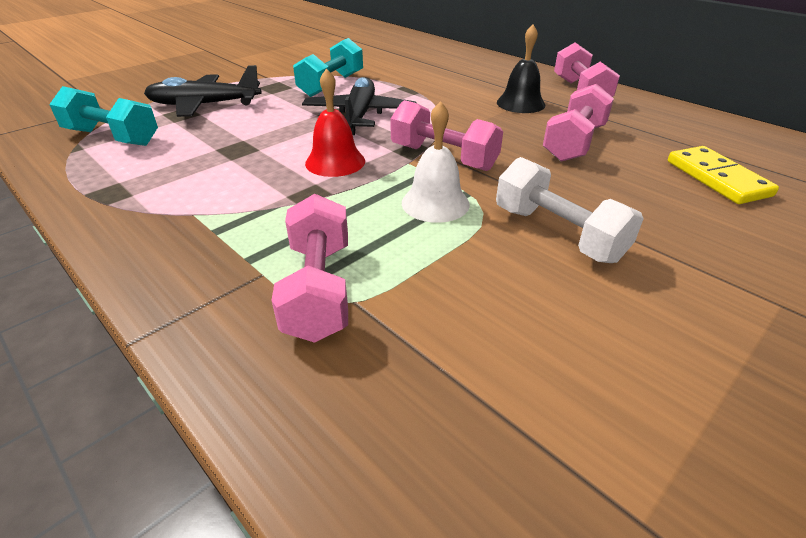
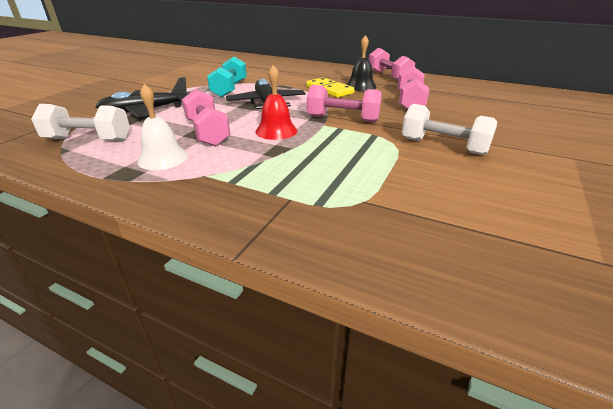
camera: 20 degrees left, 5 degrees down
turquoise dumbbell [49,86,158,146] -> white dumbbell [31,104,130,141]
pink dumbbell [271,194,348,343] -> pink dumbbell moved to [182,89,230,146]
white bell [402,101,470,223] -> white bell moved to [137,84,188,170]
yellow domino [668,146,779,204] -> yellow domino moved to [306,77,354,98]

